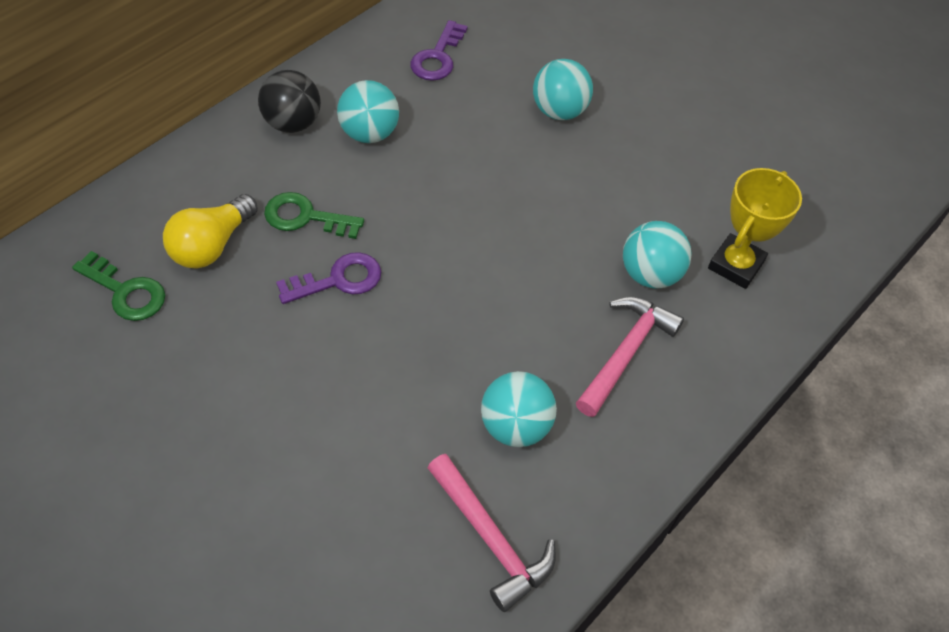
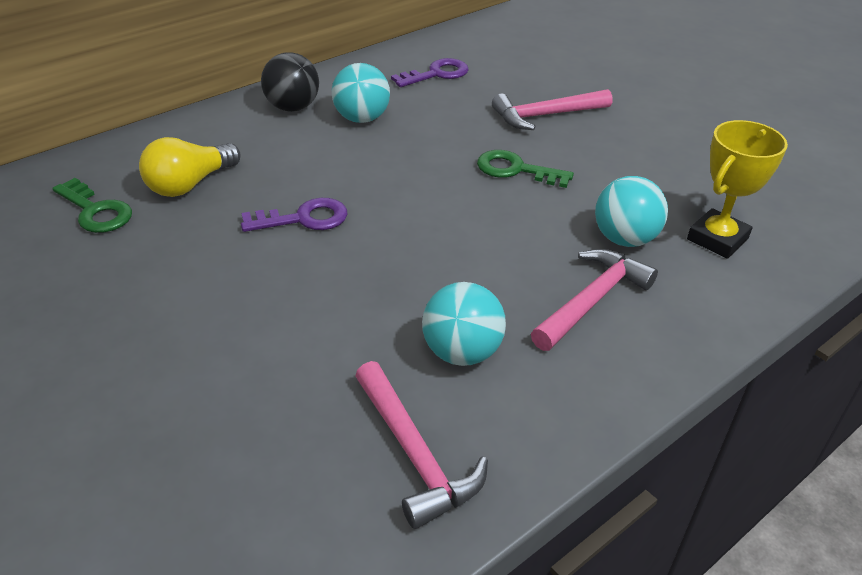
camera: 10 degrees right, 15 degrees down
green key [264,192,364,239] -> green key moved to [477,150,574,188]
purple key [410,20,468,81] -> purple key turned 150 degrees counterclockwise [391,58,469,87]
turquoise ball [533,59,593,120] -> pink hammer [492,89,613,130]

